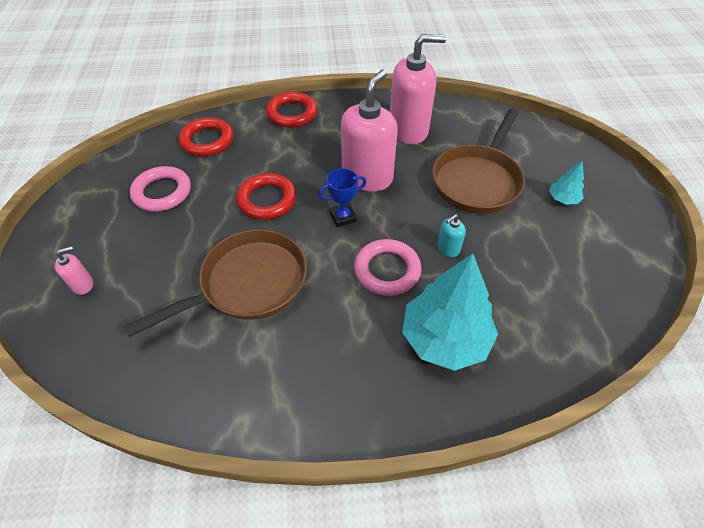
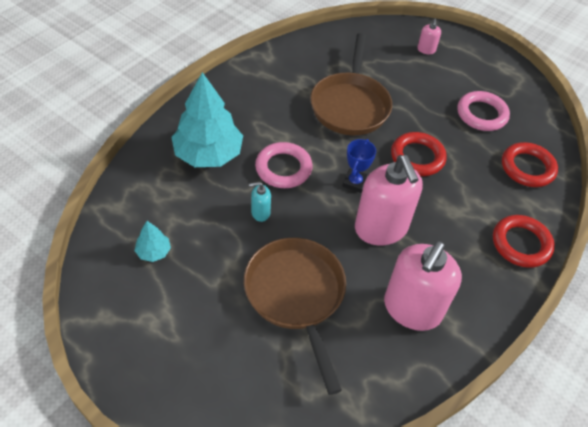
camera: 130 degrees right, 0 degrees up
turquoise soap dispenser [437,214,466,257] -> turquoise soap dispenser turned 105 degrees counterclockwise [249,182,271,222]
turquoise tree [549,161,584,204] -> turquoise tree moved to [134,221,171,262]

